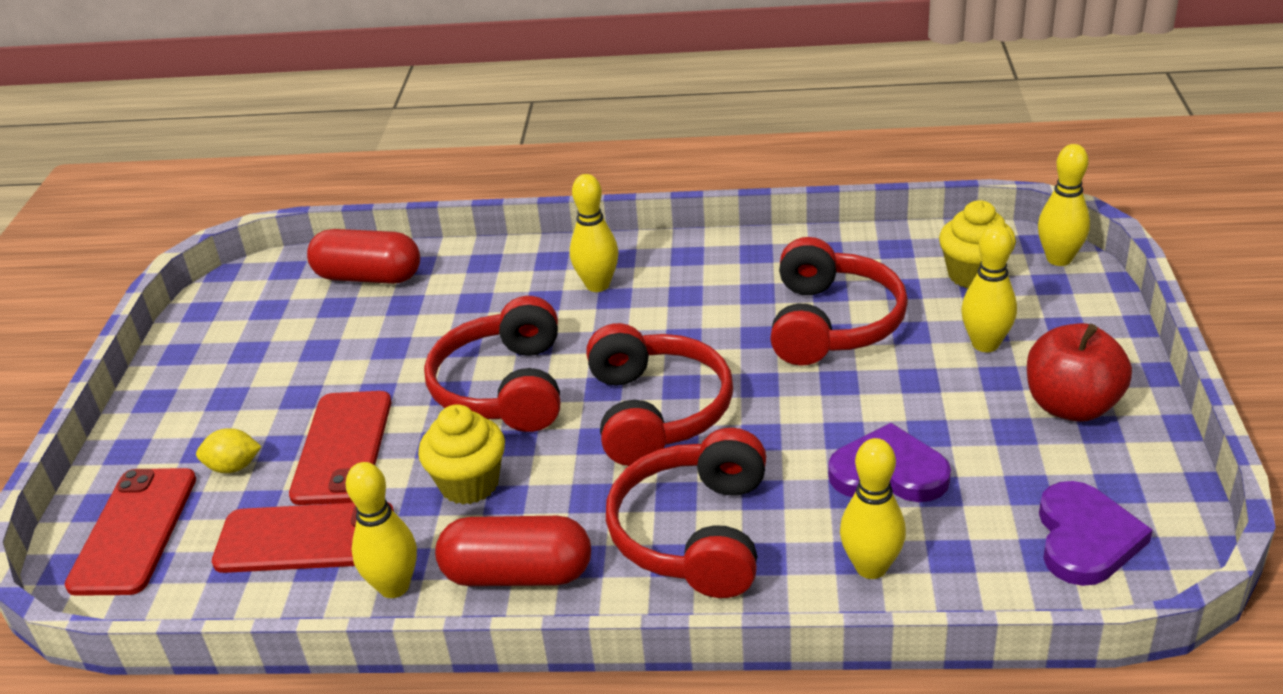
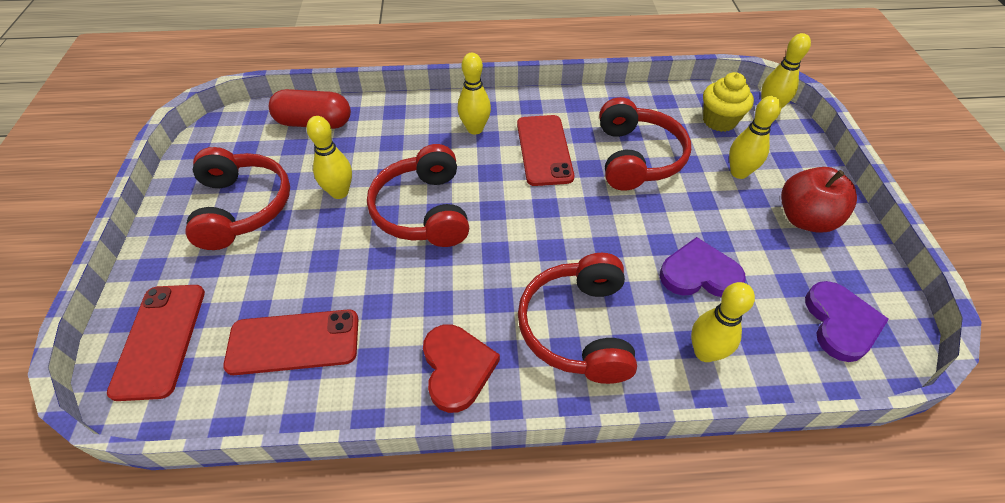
camera: 10 degrees left, 15 degrees up
yellow lemon [196,428,262,473] -> none
red phone [289,391,391,505] -> red phone moved to [517,115,574,186]
yellow bowling pin [345,462,417,598] -> yellow bowling pin moved to [306,116,352,199]
yellow cupcake [418,404,505,505] -> none
red capsule [435,516,591,586] -> red heart [423,324,500,413]
red headphones [586,323,733,466] -> red headphones moved to [186,147,290,250]

